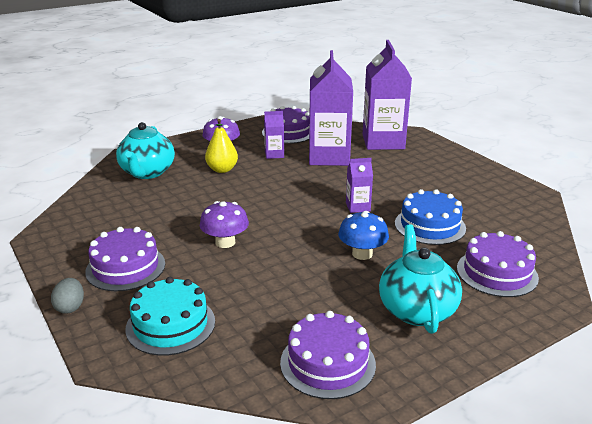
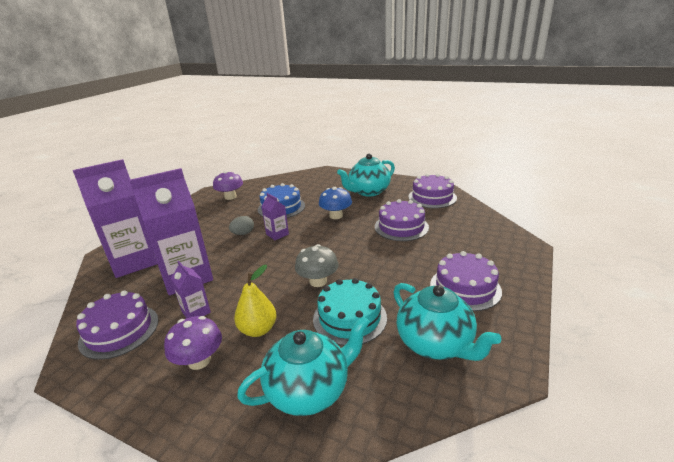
camera: 120 degrees left, 0 degrees up
grey egg [51,278,84,314] -> grey egg moved to [229,216,254,235]
turquoise cake [125,277,215,356] -> turquoise cake moved to [313,278,387,346]
purple mushroom [200,201,249,248] -> purple mushroom moved to [213,171,243,200]
purple cake [457,231,539,297] -> purple cake moved to [375,199,429,241]
none -> grey mushroom [295,244,339,287]
none -> turquoise teapot [393,283,502,361]

